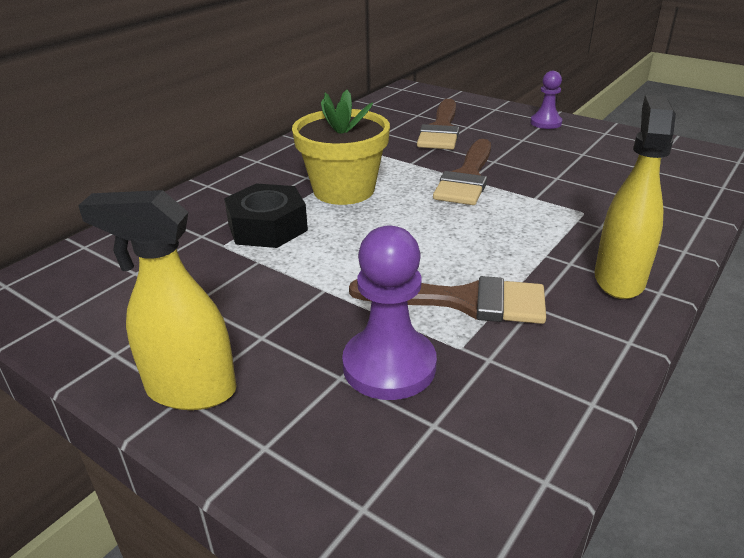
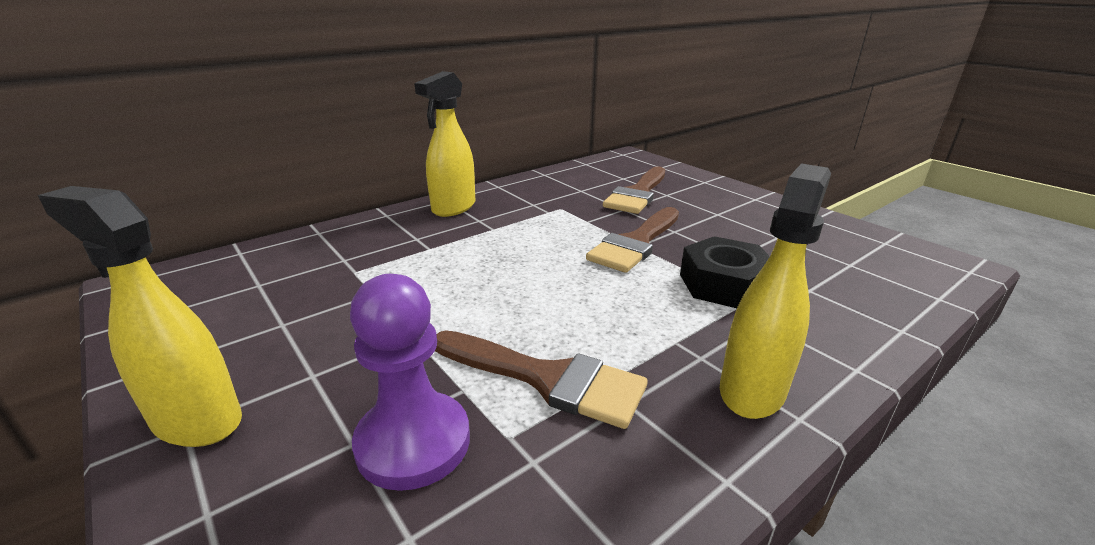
camera: 15 degrees right, 5 degrees down
black nut [224,183,308,248] -> black nut moved to [680,236,770,308]
yellow flower pot [292,89,390,205] -> none
purple pawn [530,71,562,129] -> none
none -> yellow spray bottle [414,71,475,217]

